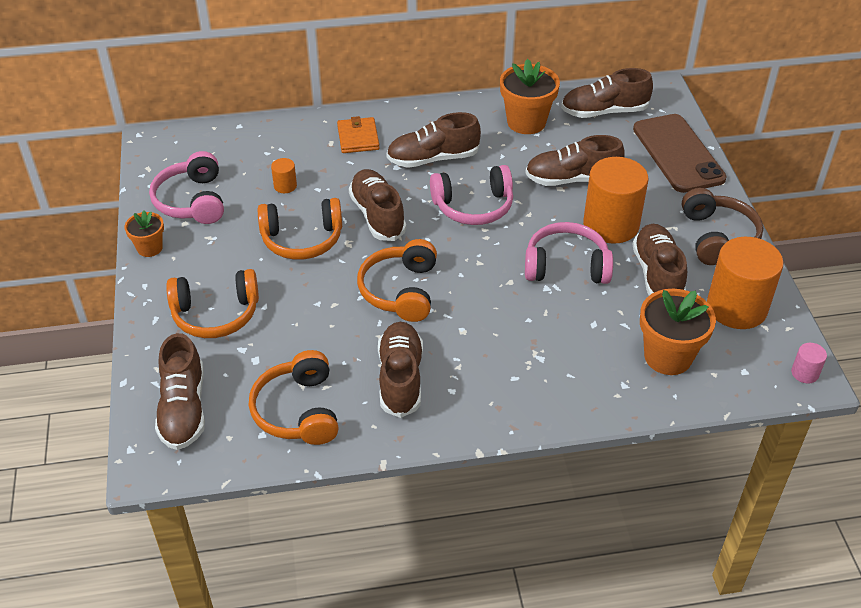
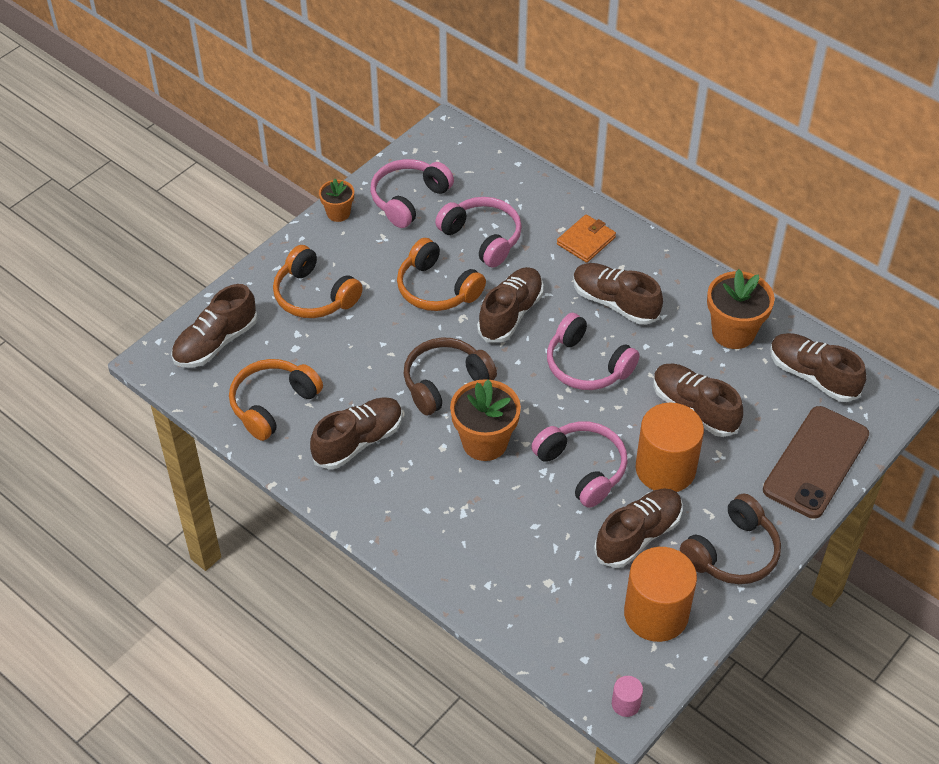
camera: 50 degrees right, 5 degrees up
orange cylinder [271,158,297,193] -> pink headphones [435,197,522,267]
orange headphones [357,239,437,322] -> brown headphones [404,337,497,416]
orange flower pot [640,289,716,375] -> orange flower pot moved to [450,379,521,461]

